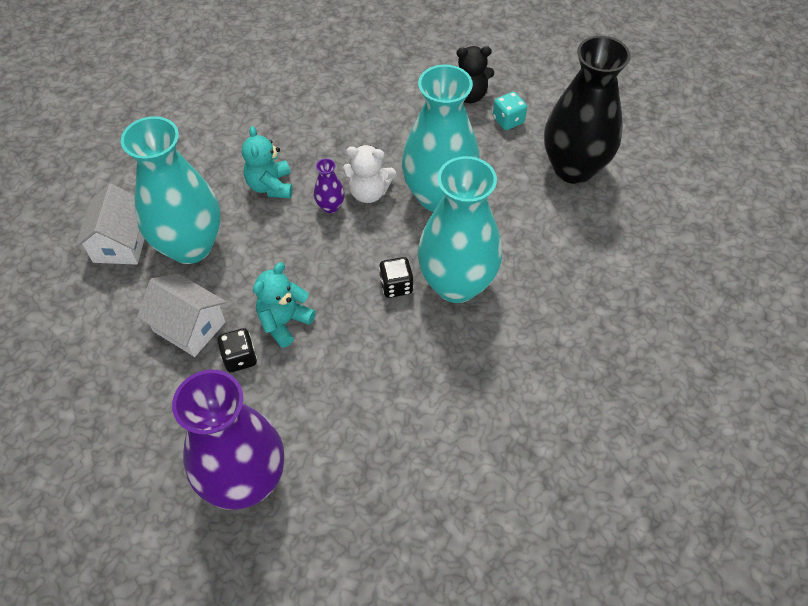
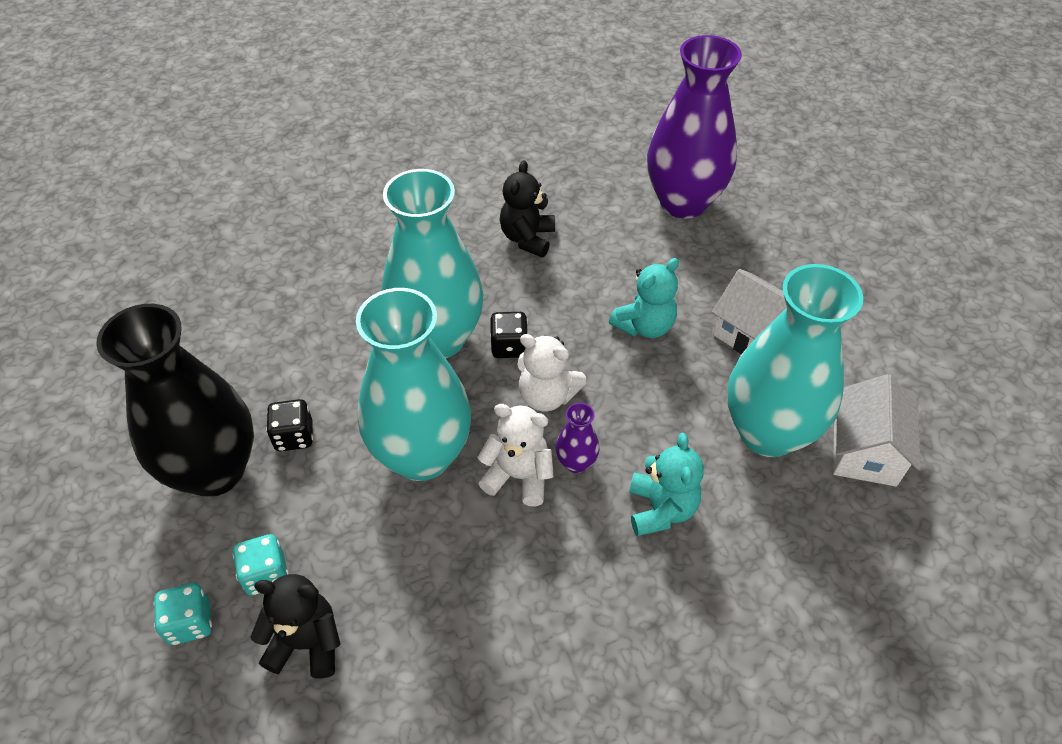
camera: 170 degrees left, 5 degrees down
black dice [217,328,257,372] -> black dice moved to [266,399,313,451]
none -> turquoise dice [154,583,212,645]
none -> black teddy bear [500,160,555,257]
none -> white teddy bear [517,334,586,411]

